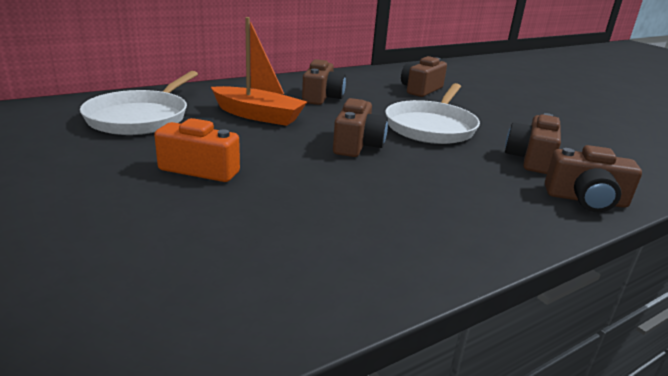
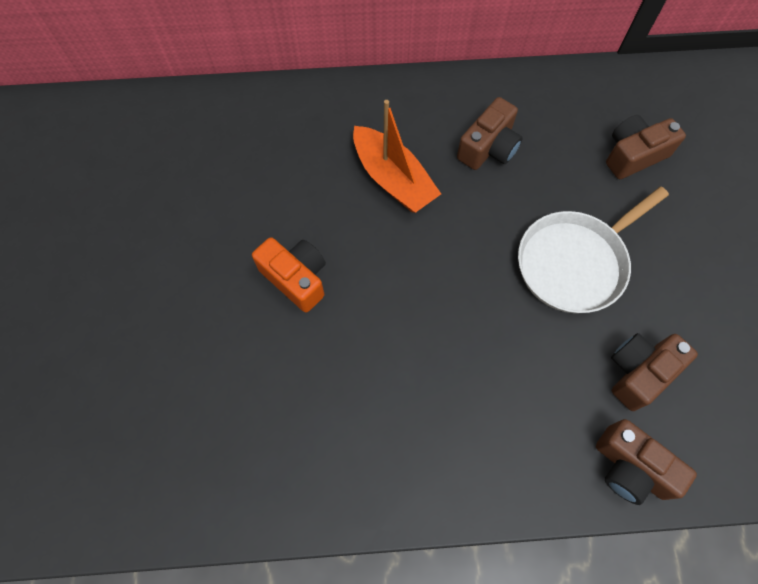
camera: 30 degrees right, 40 degrees up
white pan [80,71,198,135] -> none
brown camera [333,98,388,157] -> none

